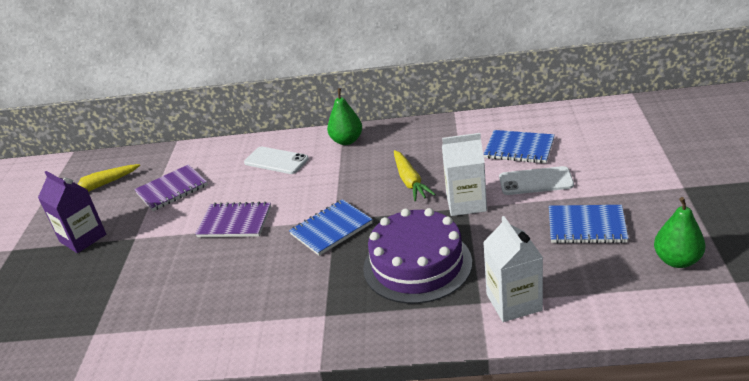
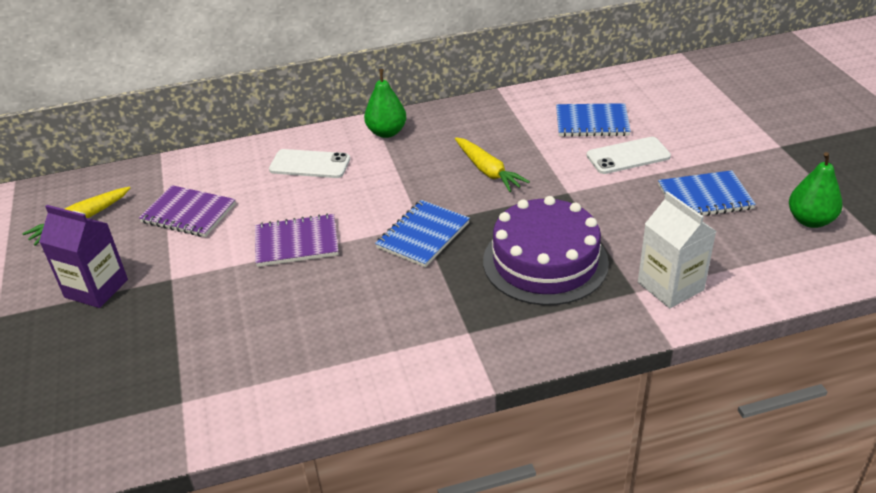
camera: 20 degrees left, 5 degrees up
purple notebook [134,164,208,211] -> purple notebook turned 75 degrees clockwise [139,185,236,237]
white carton [442,133,487,216] -> none

